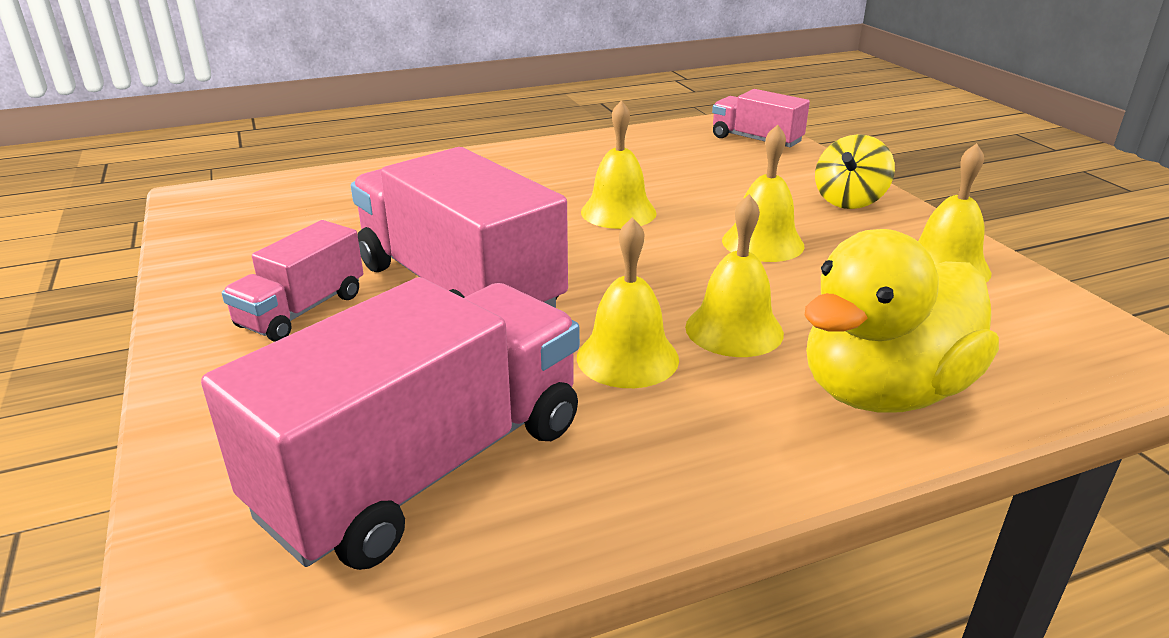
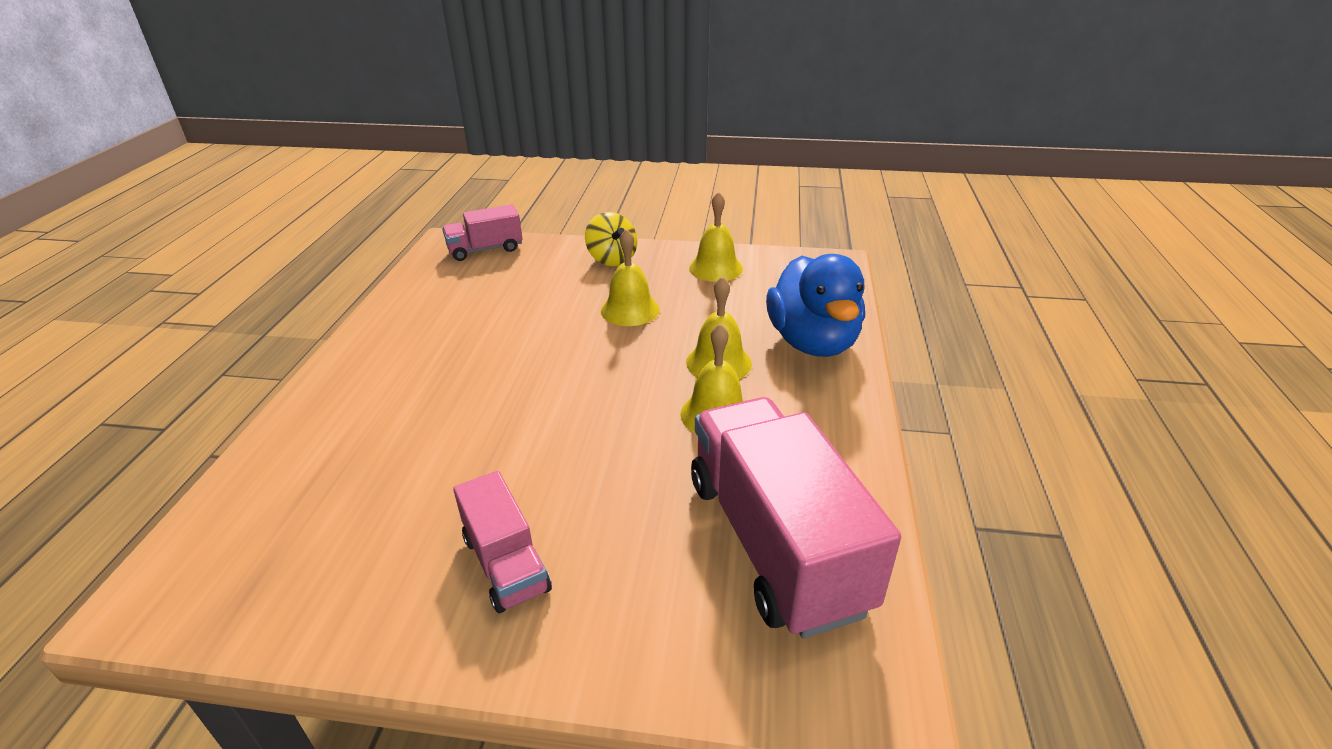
camera: 60 degrees left, 5 degrees up
pink truck [351,147,568,308] -> none
yellow bell [581,100,657,229] -> none
yellow duck [805,229,999,413] -> blue duck [766,254,865,357]

